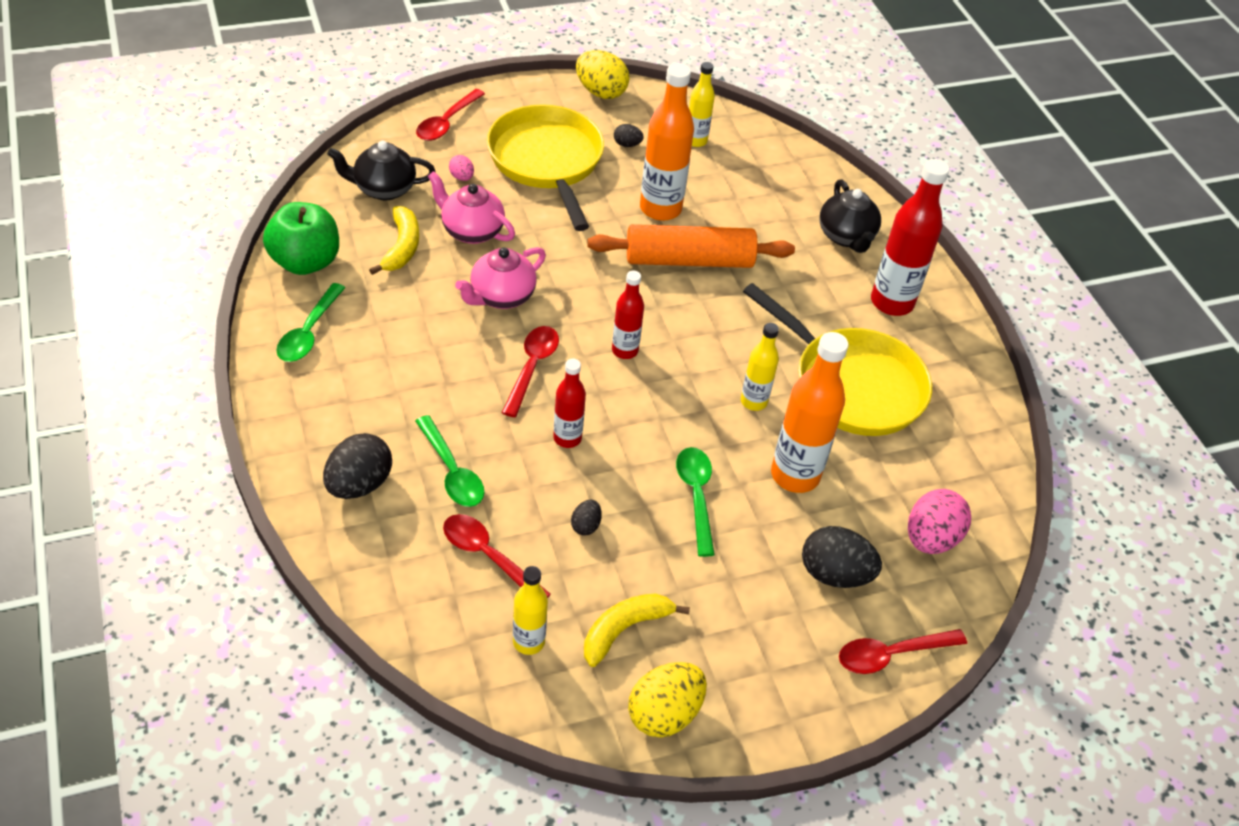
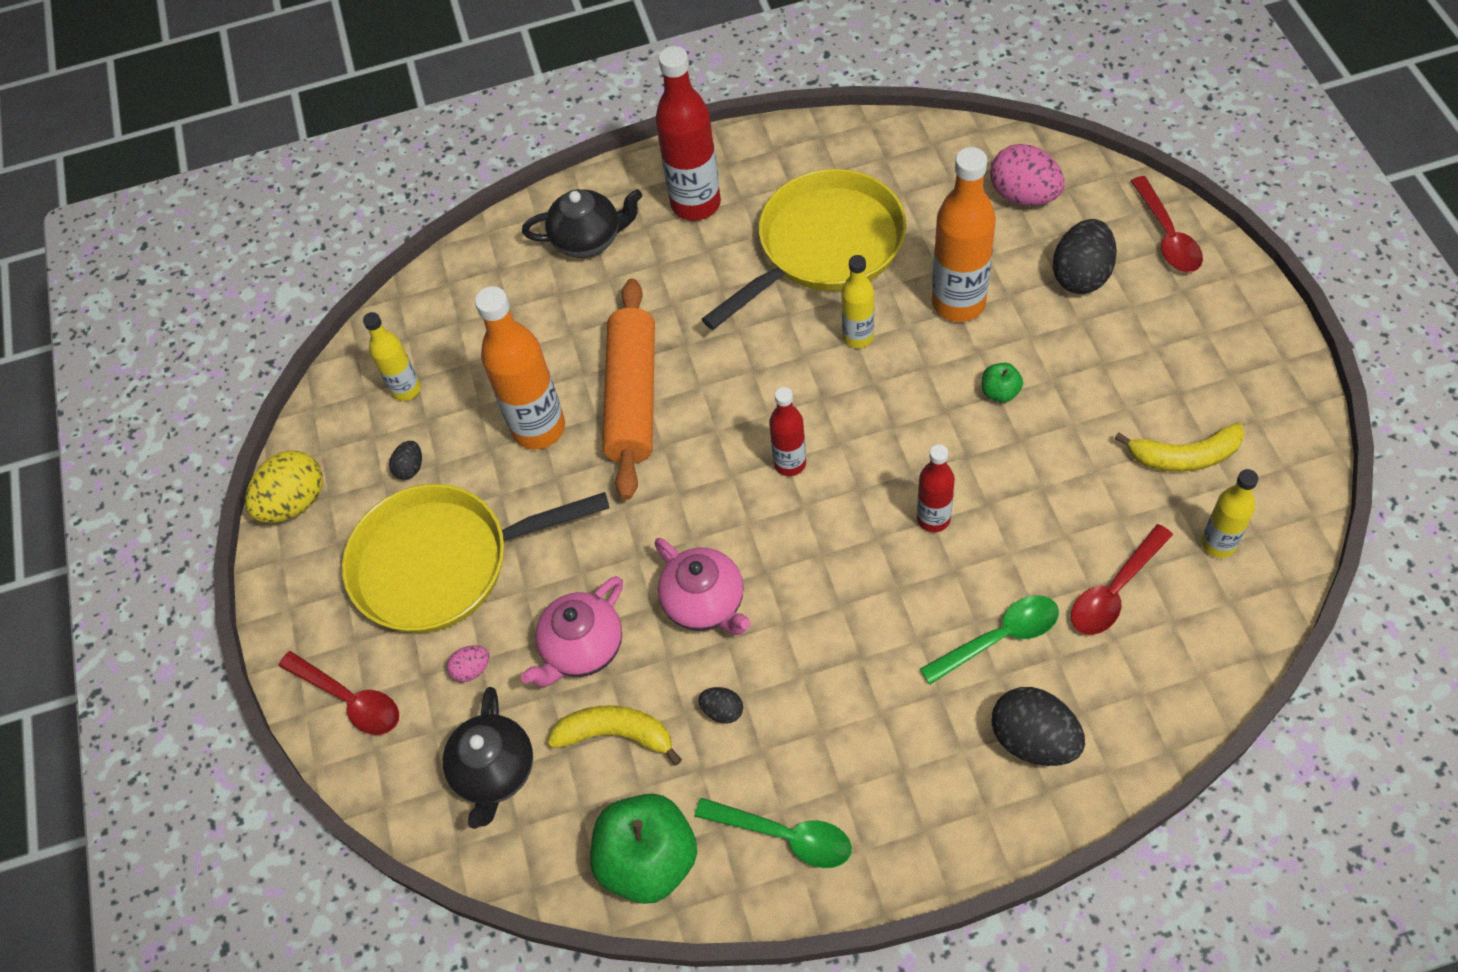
camera: 75 degrees left, 10 degrees up
red spoon [502,326,559,417] -> none
black egg [571,500,602,536] -> black egg moved to [698,687,743,724]
yellow banana [584,594,690,667] -> yellow banana turned 60 degrees counterclockwise [1115,423,1244,472]
yellow egg [628,662,707,738] -> none
green spoon [676,447,715,557] -> green apple [982,363,1023,402]

